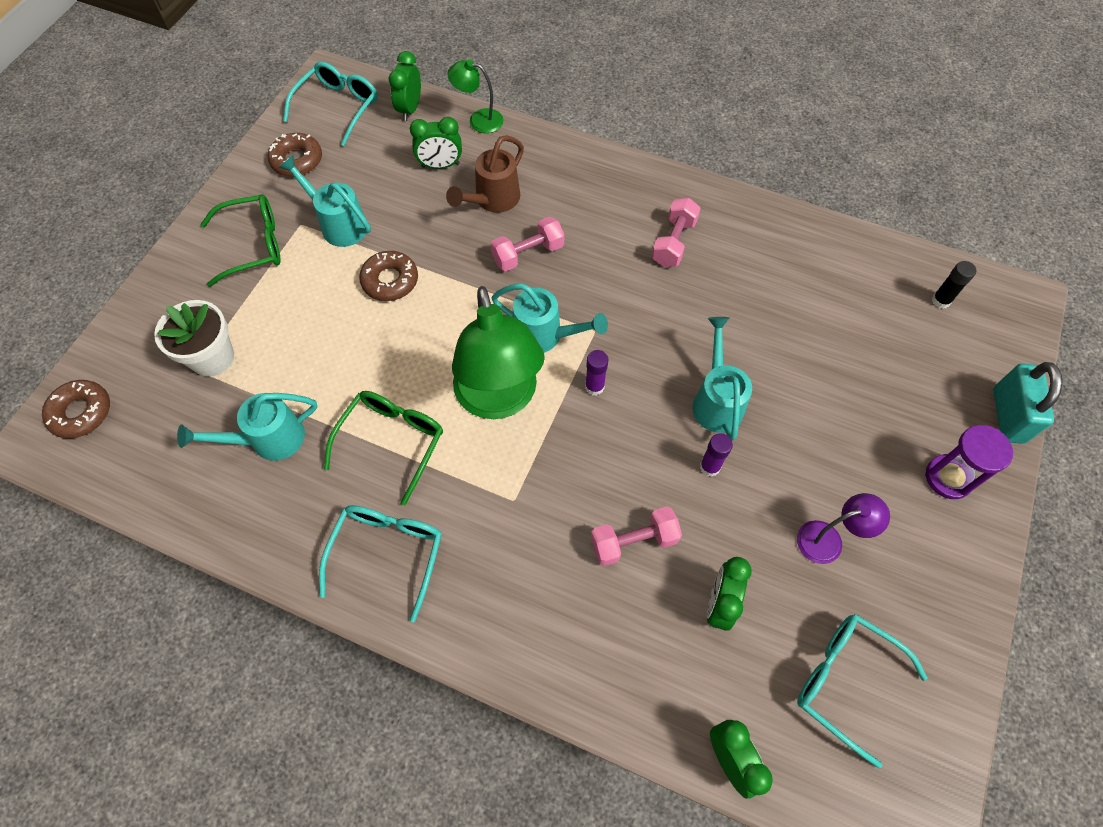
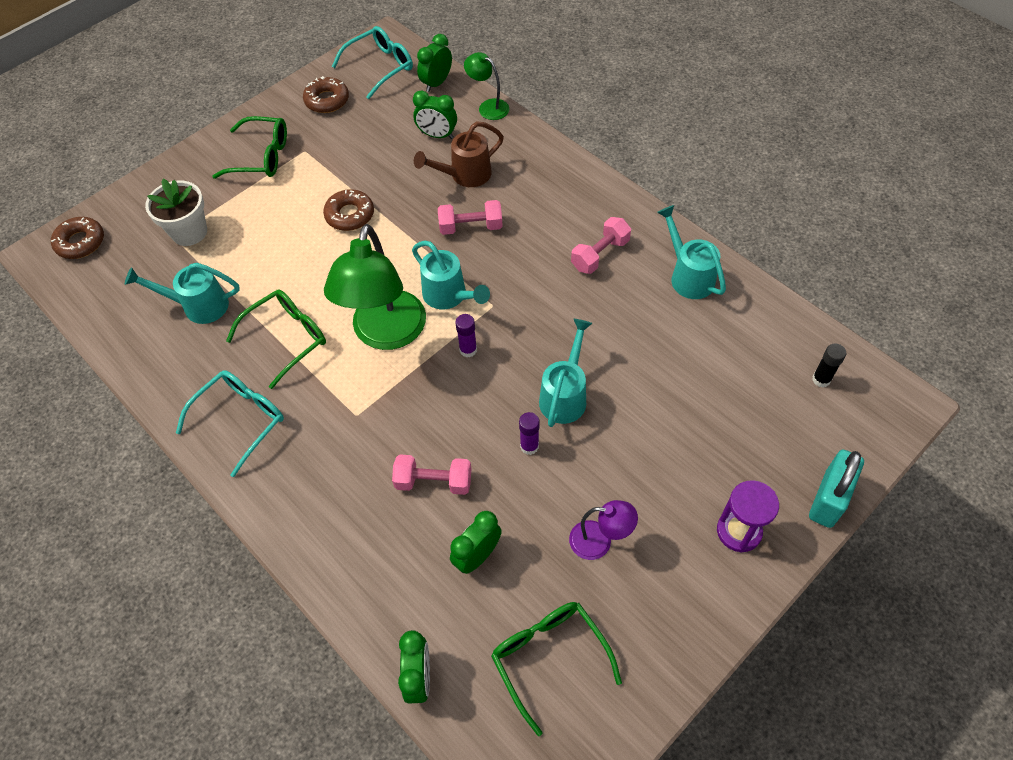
camera: 25 degrees right, 5 degrees down
turquoise watering can [279,156,371,247] -> turquoise watering can moved to [657,205,726,299]
turquoise glasses [797,614,927,768] -> green glasses [491,602,622,736]

